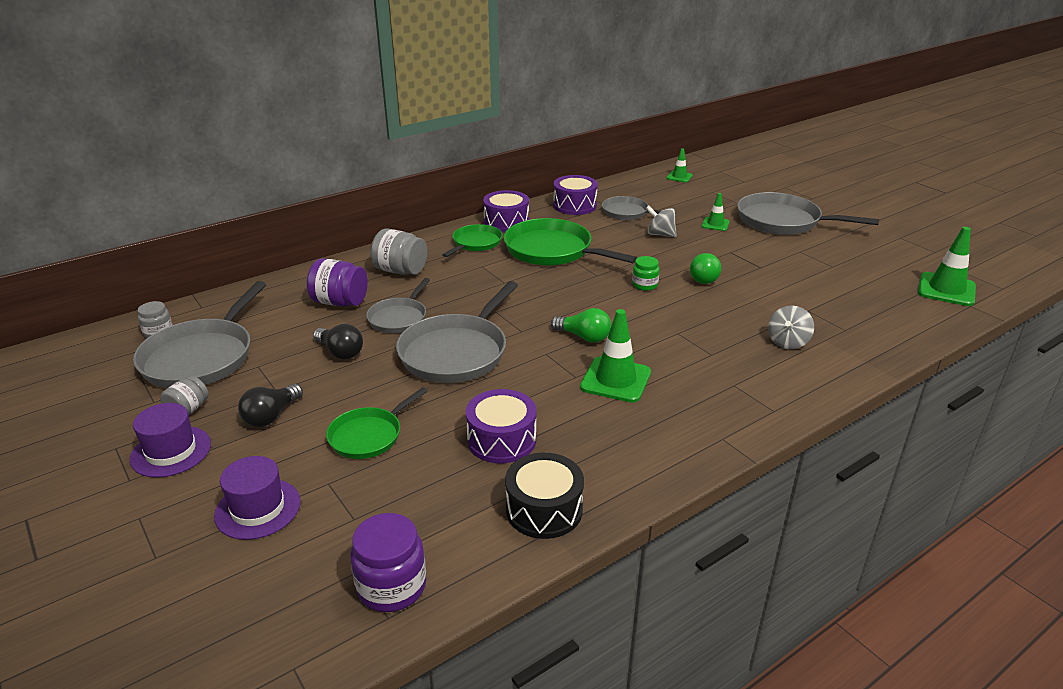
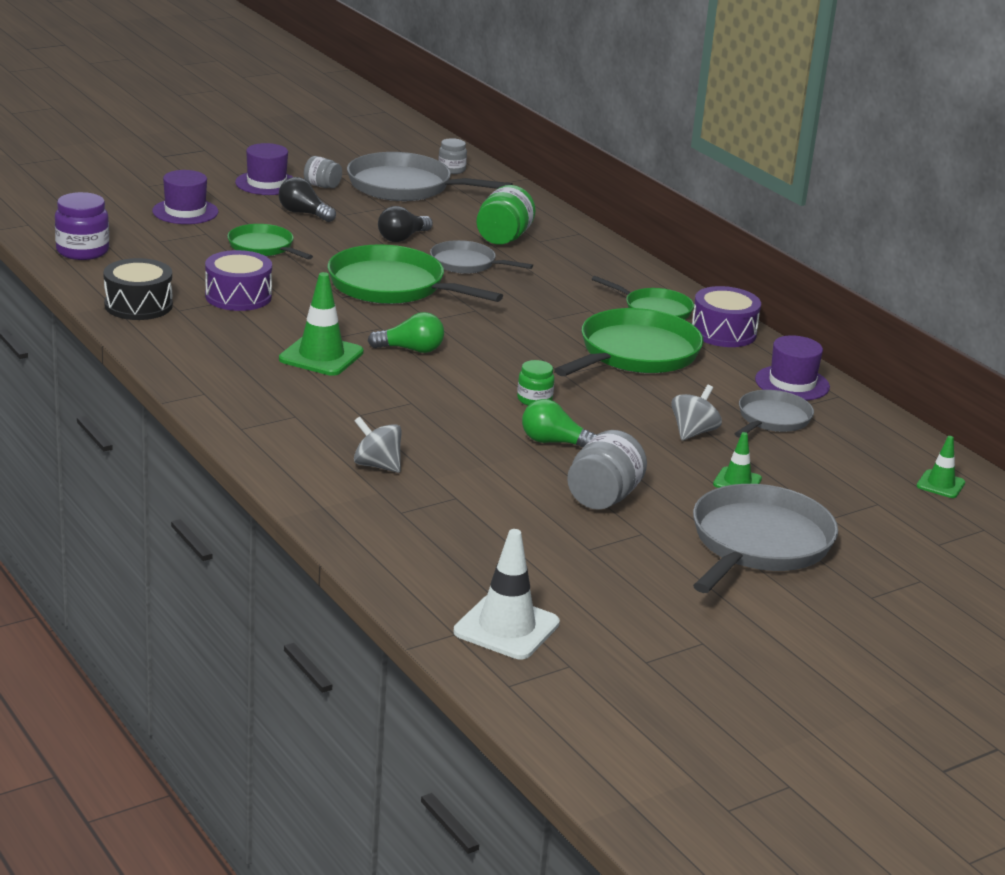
camera: 90 degrees right, 5 degrees down
purple jar [307,258,368,307] -> green jar [476,185,536,245]
grey jar [370,228,427,275] -> grey jar moved to [567,430,647,510]
grey pan [396,281,518,383] -> green pan [328,244,503,304]
green light bulb [551,308,611,343] -> green light bulb turned 120 degrees counterclockwise [368,312,444,353]
purple drum [553,175,598,215] -> purple hat [755,335,830,400]
green traffic cone [918,227,976,306] -> white traffic cone [453,529,560,659]

